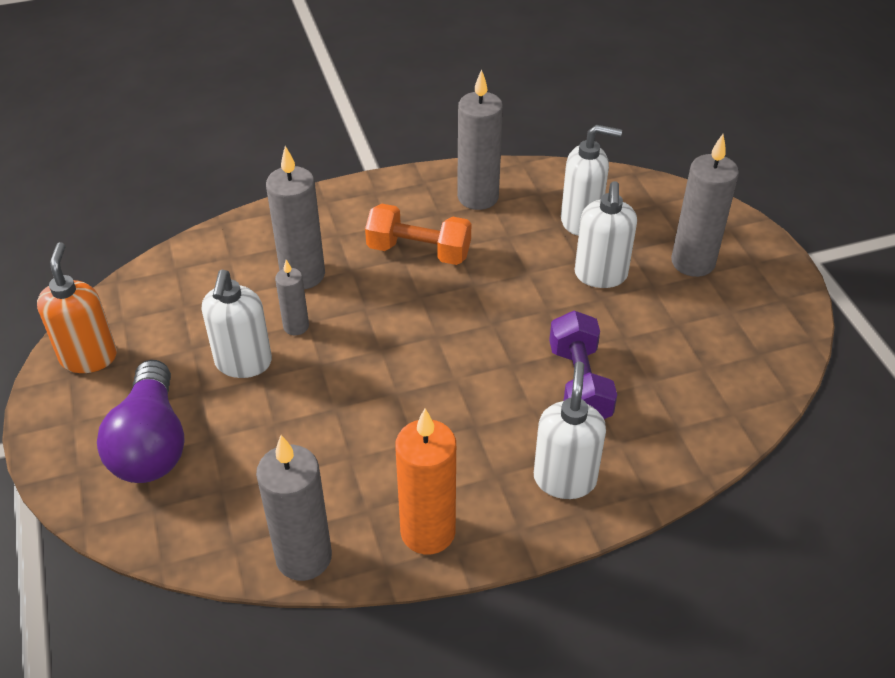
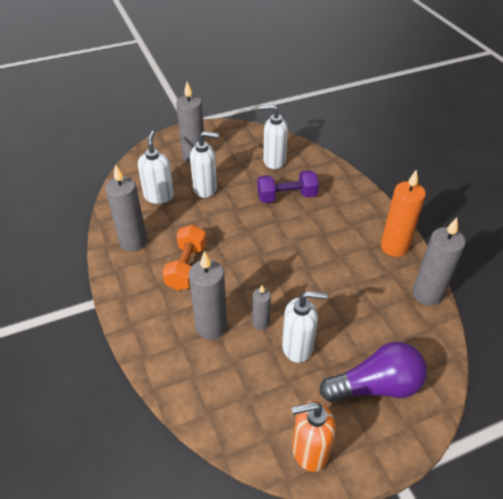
camera: 95 degrees left, 0 degrees up
white soap dispenser [534,361,606,499] -> white soap dispenser moved to [260,104,288,169]

